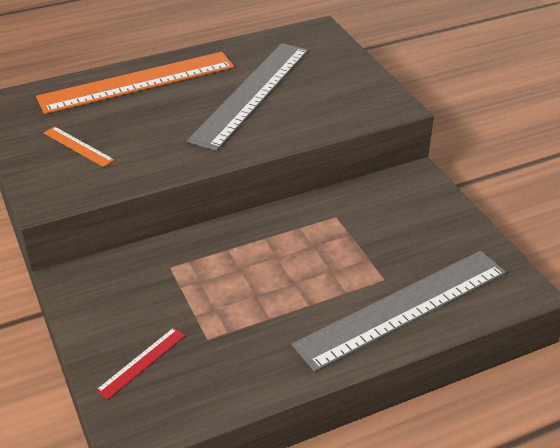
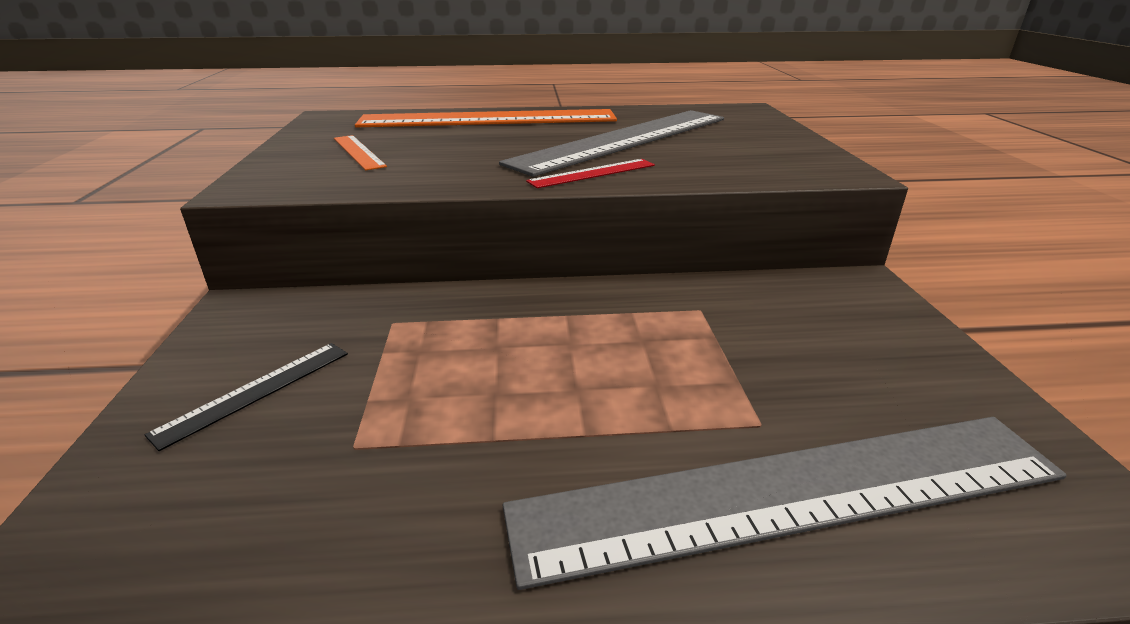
camera: 20 degrees right, 10 degrees down
red ruler [96,327,186,400] -> red ruler moved to [526,159,655,188]
none -> black ruler [145,343,348,451]

